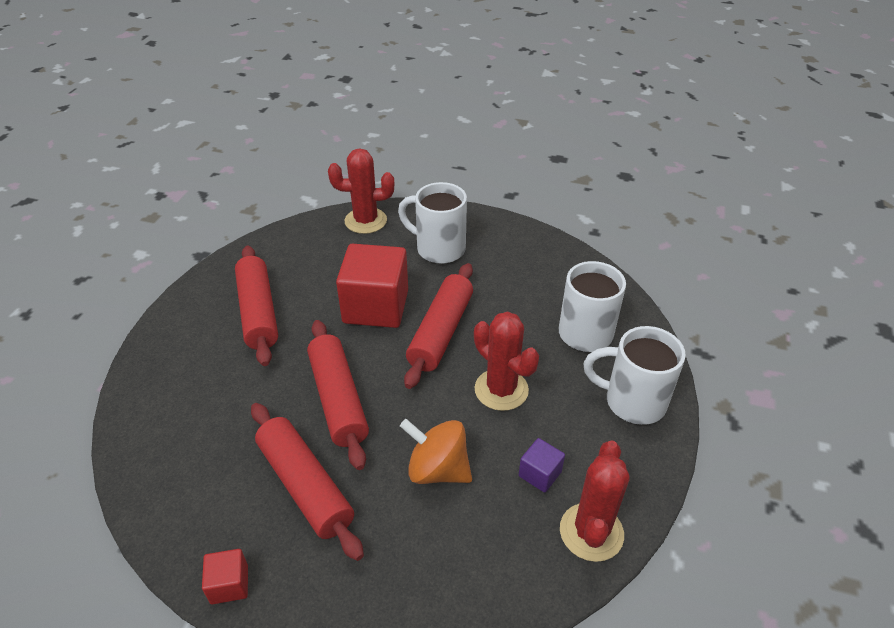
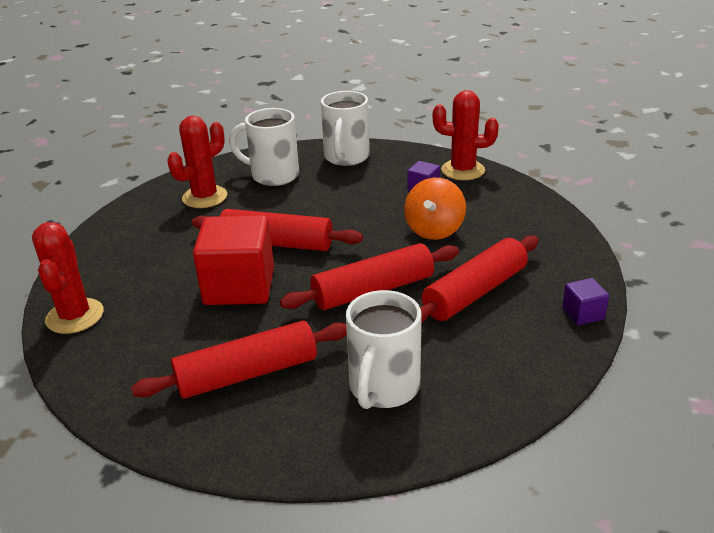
camera: 95 degrees left, 10 degrees down
red cube [202,549,248,604] -> purple cube [562,278,609,325]
white mug [398,182,467,264] -> white mug moved to [346,290,421,409]
red cactus [474,311,539,411] -> red cactus moved to [167,116,227,208]

